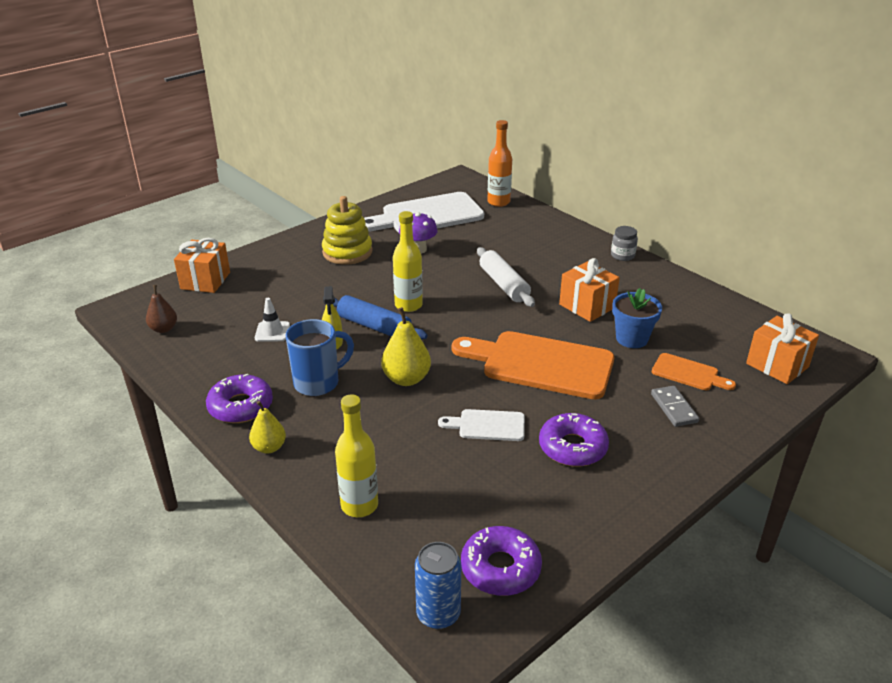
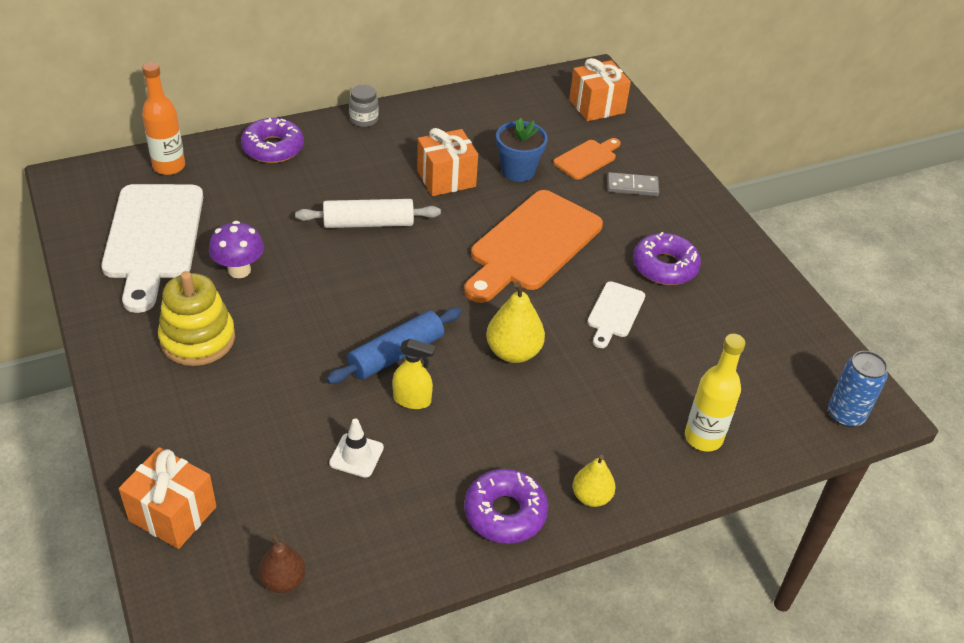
camera: 75 degrees left, 10 degrees up
blue mug [286,319,354,396] -> none
yellow bottle [393,211,423,312] -> none
purple donut [461,526,542,596] -> purple donut moved to [241,118,304,163]

